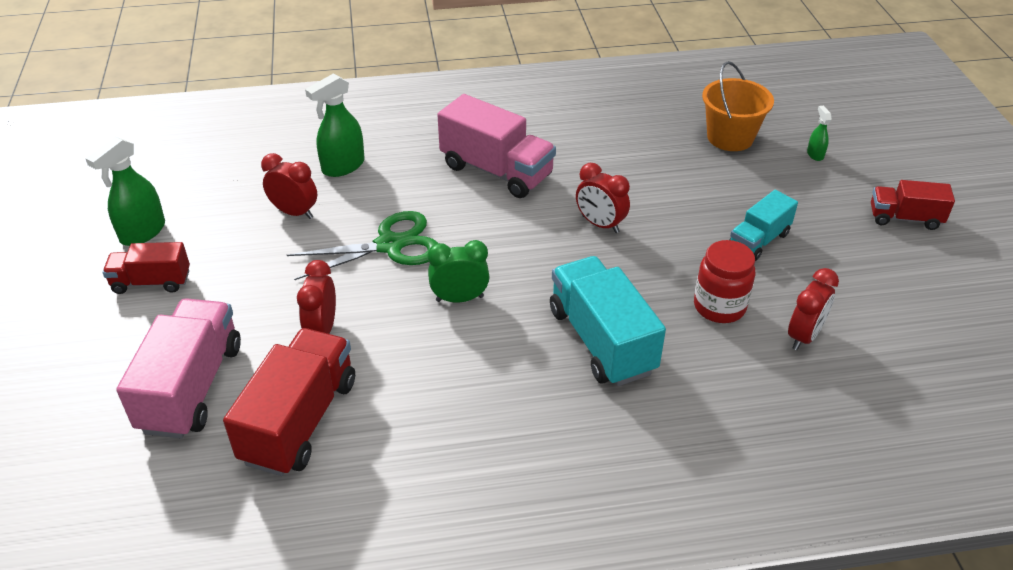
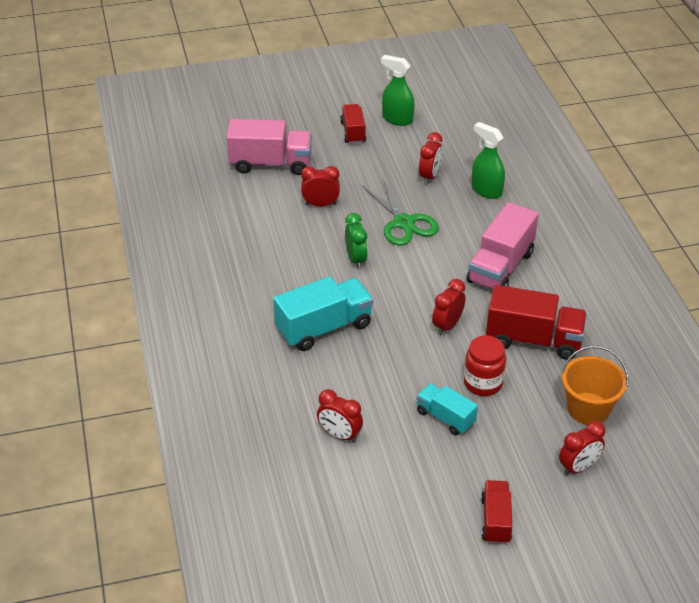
camera: 85 degrees right, 0 degrees up
red truck [223,328,355,476] -> red truck moved to [486,285,587,360]
red jar [694,240,756,323] -> red jar moved to [464,335,506,396]
green spray bottle [807,106,832,161] -> red clock [559,421,605,476]

